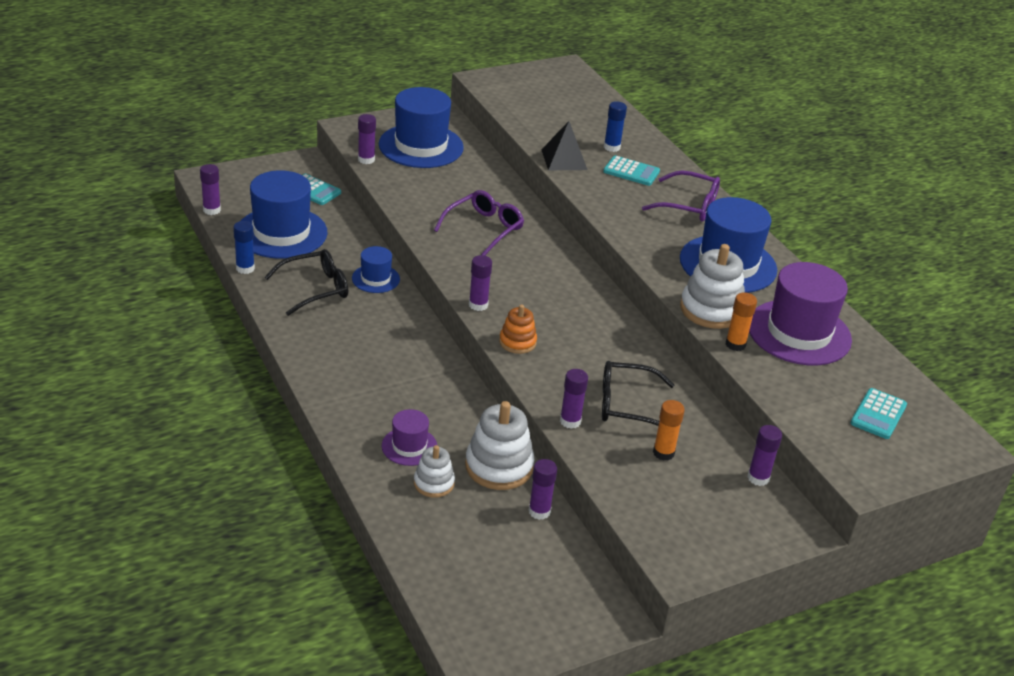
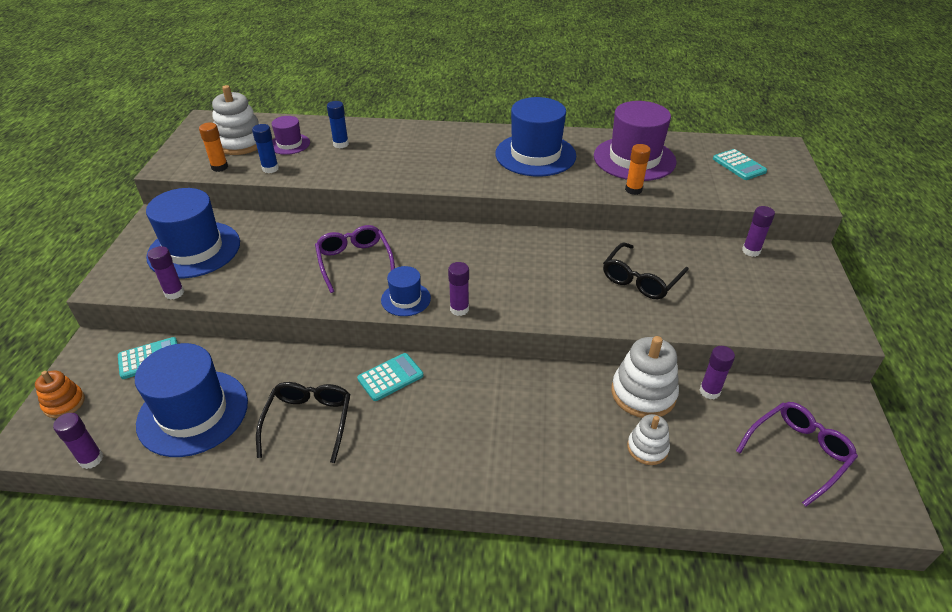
camera: 55 degrees left, 5 degrees up
blue glue stick [233,221,255,274] -> blue glue stick moved to [252,124,279,173]
blue hat [352,246,400,293] -> blue hat moved to [381,266,431,316]
purple hat [382,409,437,466] -> purple hat moved to [272,116,310,155]
orange stacking toy [499,305,537,354] -> orange stacking toy moved to [35,371,85,418]
black pyramid [542,121,587,170] -> none
purple glue stick [560,369,588,429] -> none
turquoise calculator [603,155,660,186] -> turquoise calculator moved to [357,353,424,401]
purple glasses [642,170,720,222] -> purple glasses moved to [736,402,858,507]
orange glue stick [653,400,685,460] -> orange glue stick moved to [199,122,228,172]
white stacking toy [680,244,745,329] -> white stacking toy moved to [212,85,259,155]

